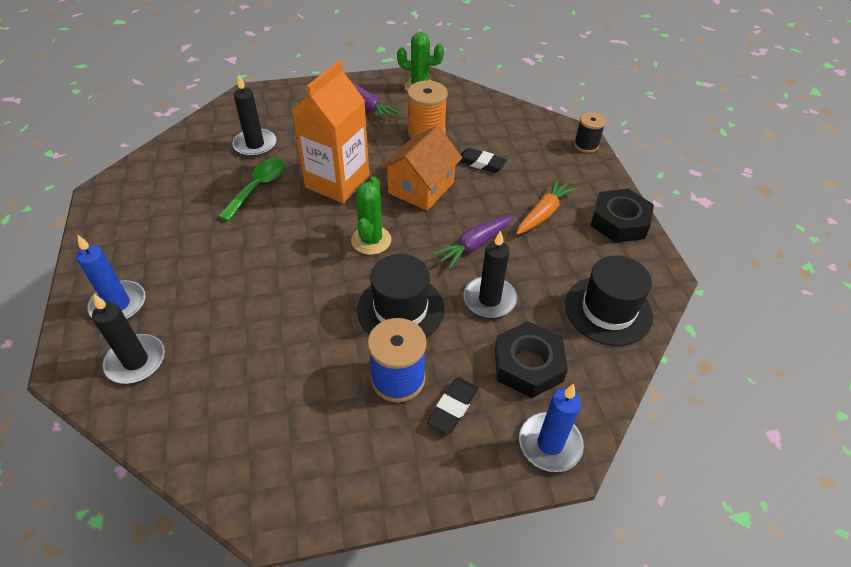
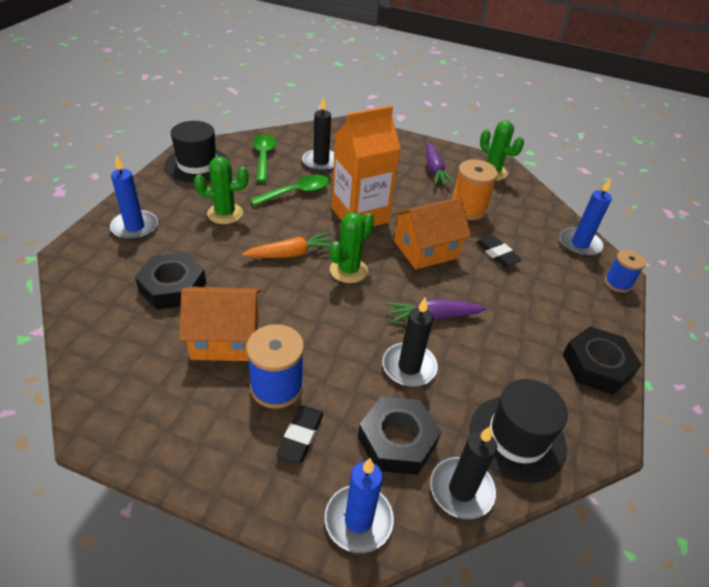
camera: 30 degrees right, 5 degrees down
black candle [92,294,165,384] -> black candle moved to [430,426,497,520]
black hat [357,254,444,338] -> black hat moved to [164,121,229,183]
black eraser [427,378,478,435] -> black eraser turned 45 degrees counterclockwise [276,406,324,463]
orange carrot [516,179,577,235] -> orange carrot moved to [242,232,333,258]
black spool [574,112,606,153] -> blue spool [605,250,646,293]
none -> black nut [135,252,206,310]
none -> orange house [179,287,261,361]
none -> green cactus [194,156,249,224]
none -> green spoon [253,134,276,182]
none -> blue candle [560,178,612,257]

